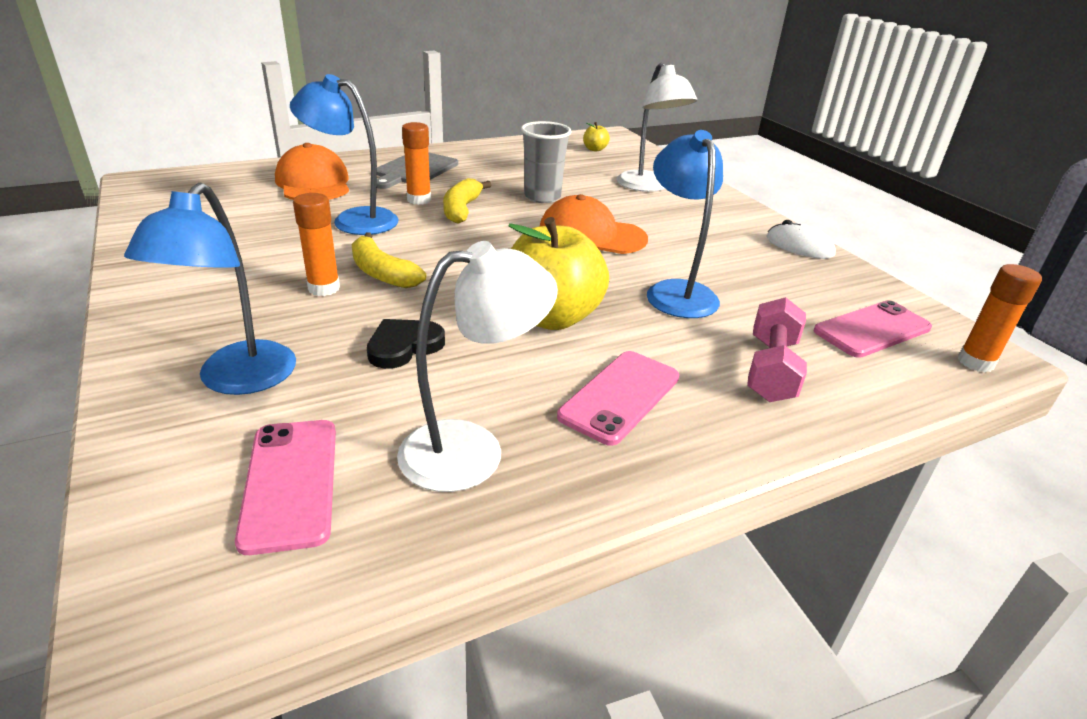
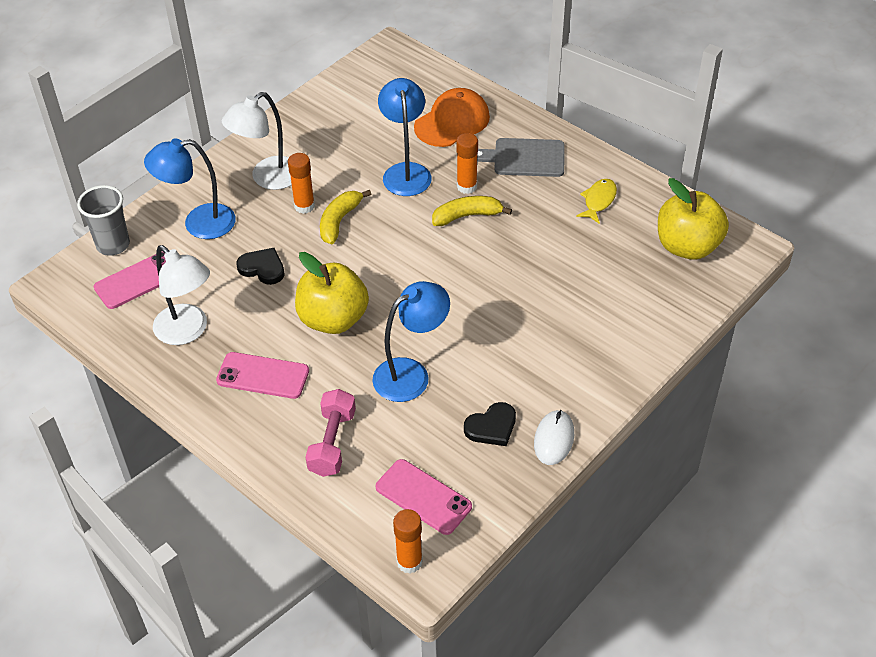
camera: 70 degrees right, 15 degrees up
grey cup [521,121,572,203] -> grey cup moved to [77,185,130,256]
orange cap [540,194,648,254] -> none
yellow apple [583,122,610,151] -> yellow apple [658,178,729,260], size x2.39
white lamp [617,63,697,192] -> white lamp moved to [222,92,292,190]
pink dumbbell [747,297,807,402] -> pink dumbbell turned 75 degrees counterclockwise [306,389,356,477]
none -> black heart [464,402,516,446]
none -> yellow fish [576,179,617,224]

